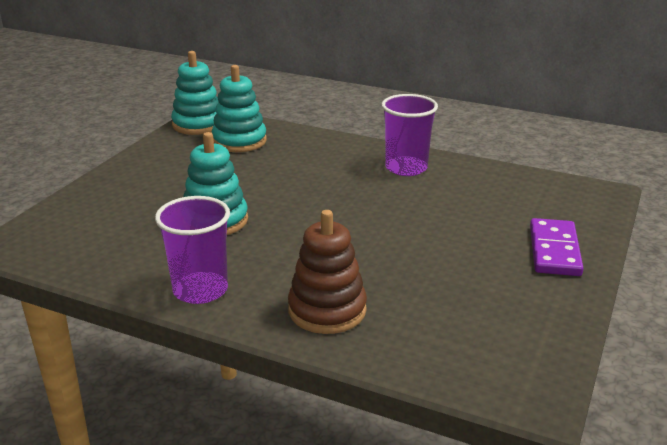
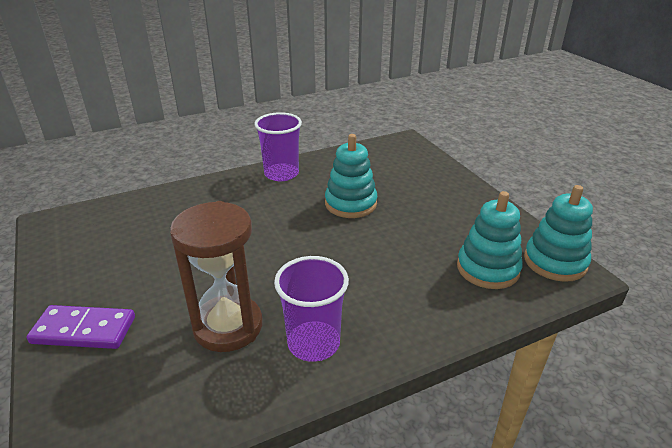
camera: 130 degrees right, 5 degrees up
brown stacking toy [288,210,367,334] -> none
purple domino [530,218,584,276] -> purple domino turned 45 degrees counterclockwise [27,305,135,349]
none -> brown hourglass [170,201,263,352]

